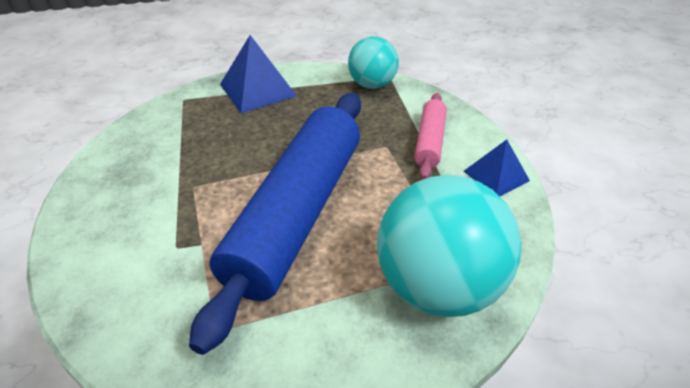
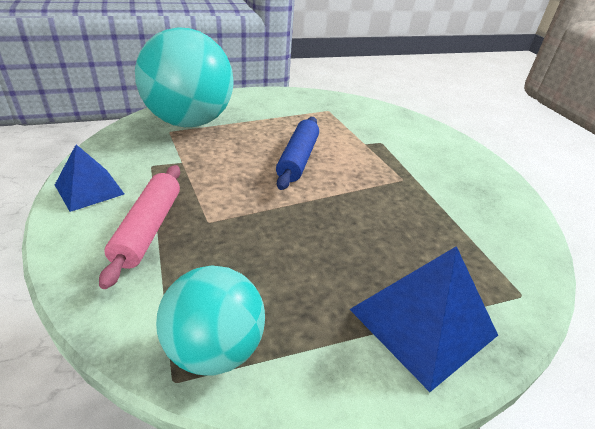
camera: 170 degrees right, 5 degrees down
blue rolling pin [189,93,361,355] -> blue rolling pin [276,117,319,190], size x0.46

